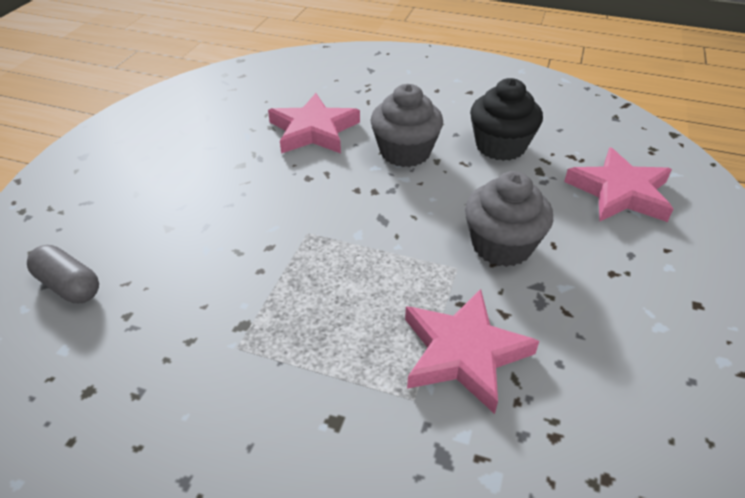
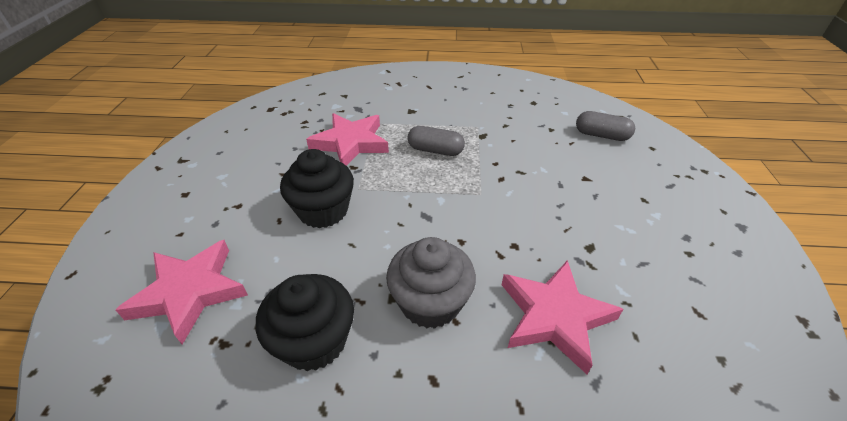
camera: 165 degrees right, 0 degrees up
grey cupcake [465,171,553,267] -> black cupcake [280,149,354,228]
none -> grey capsule [408,126,465,156]

